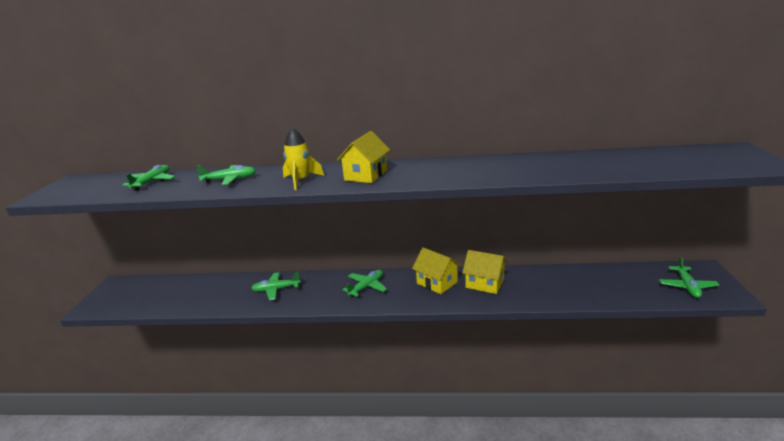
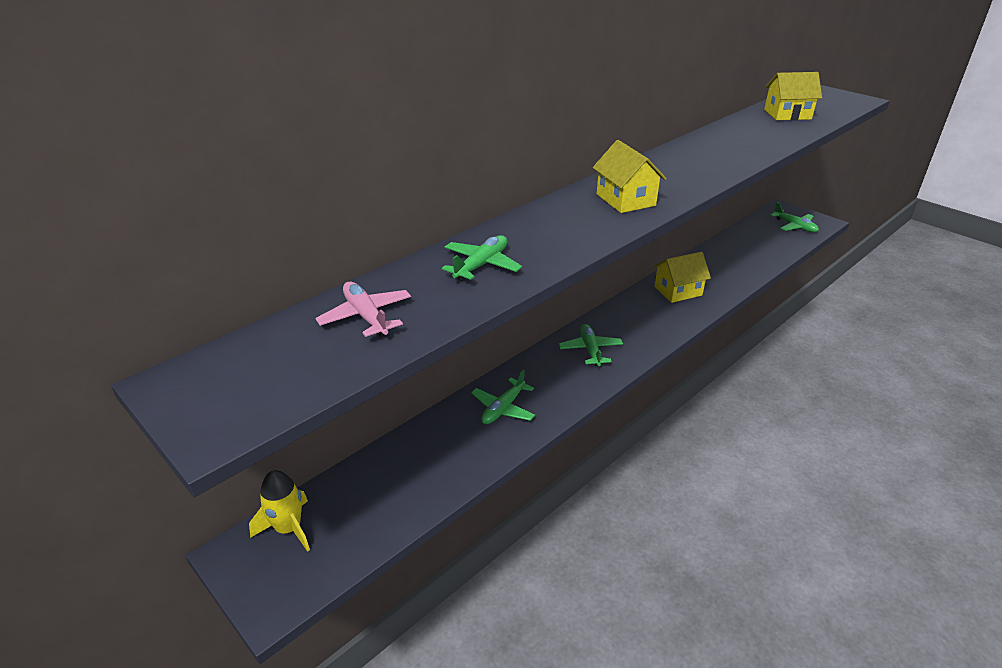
camera: 50 degrees left, 10 degrees up
green plane [122,165,175,190] -> pink plane [315,282,411,337]
yellow rocket [283,128,324,190] -> yellow rocket moved to [249,470,310,552]
yellow house [412,247,461,294] -> yellow house moved to [764,72,822,120]

